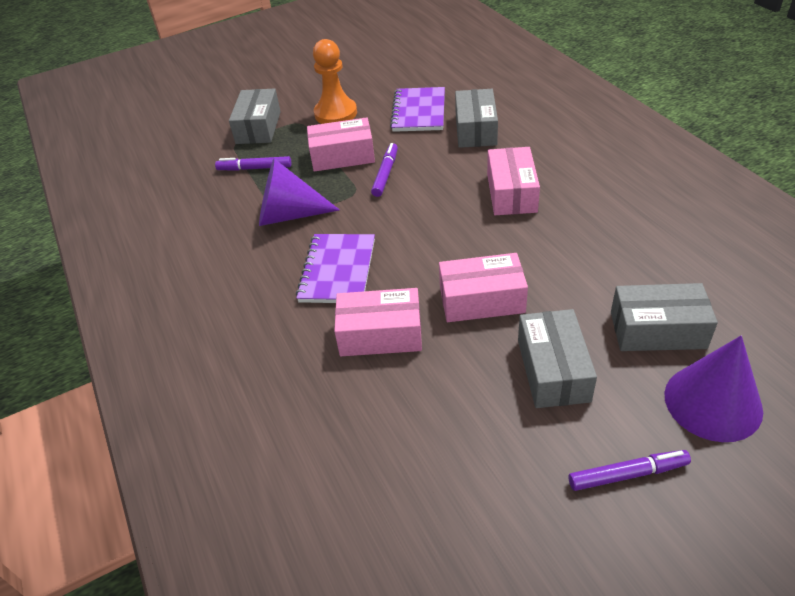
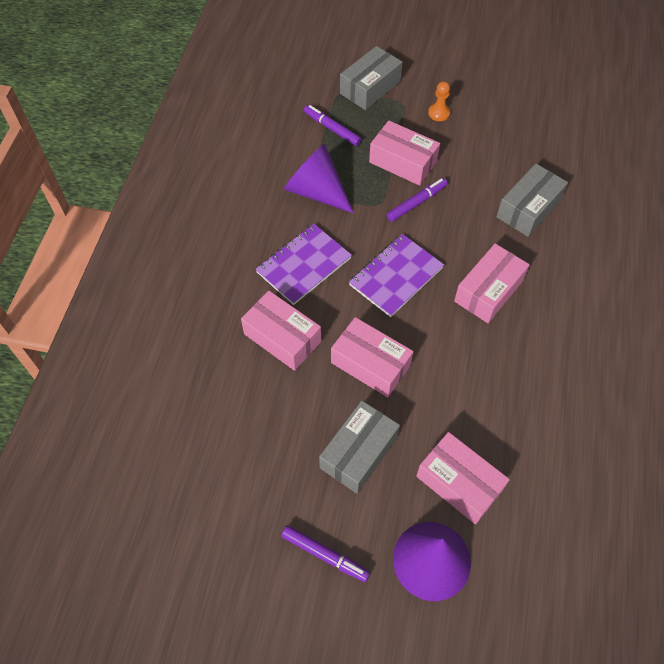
camera: 35 degrees right, 15 degrees up
orange pawn [313,39,357,124] -> orange pawn [428,81,450,121], size x0.51
purple notebook [390,87,445,132] -> purple notebook moved to [349,234,444,317]
grey box [611,283,718,351] -> pink box [416,432,510,524]

